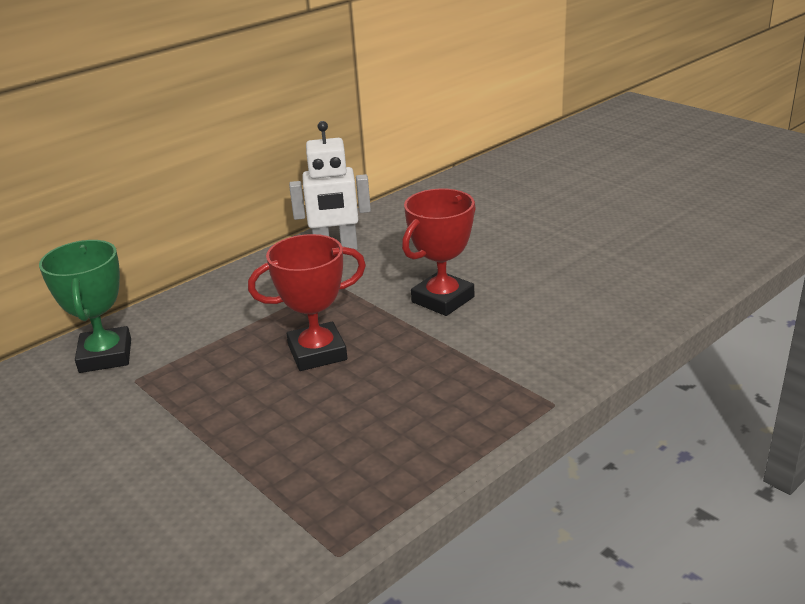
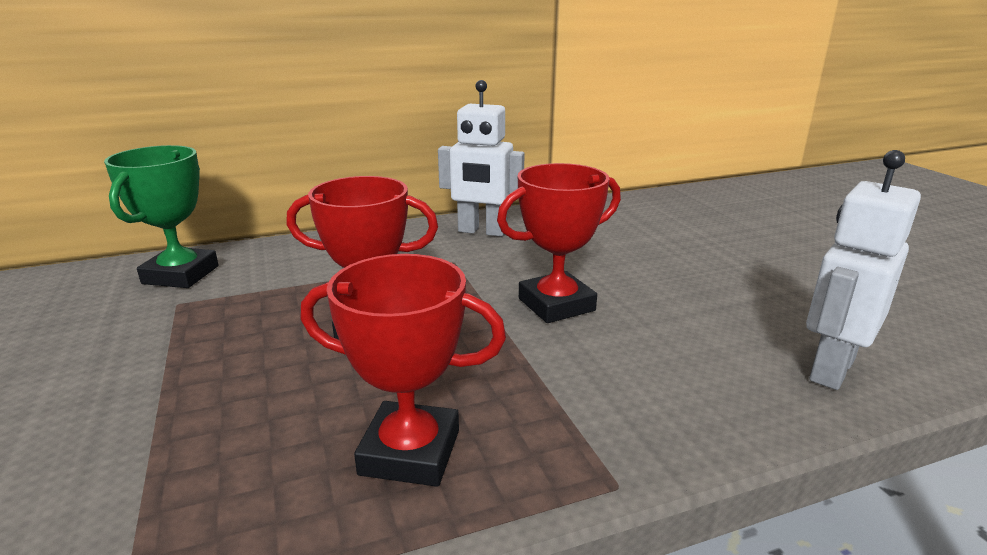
camera: 20 degrees right, 5 degrees down
none -> red trophy [300,254,506,487]
none -> white robot [806,150,921,390]

